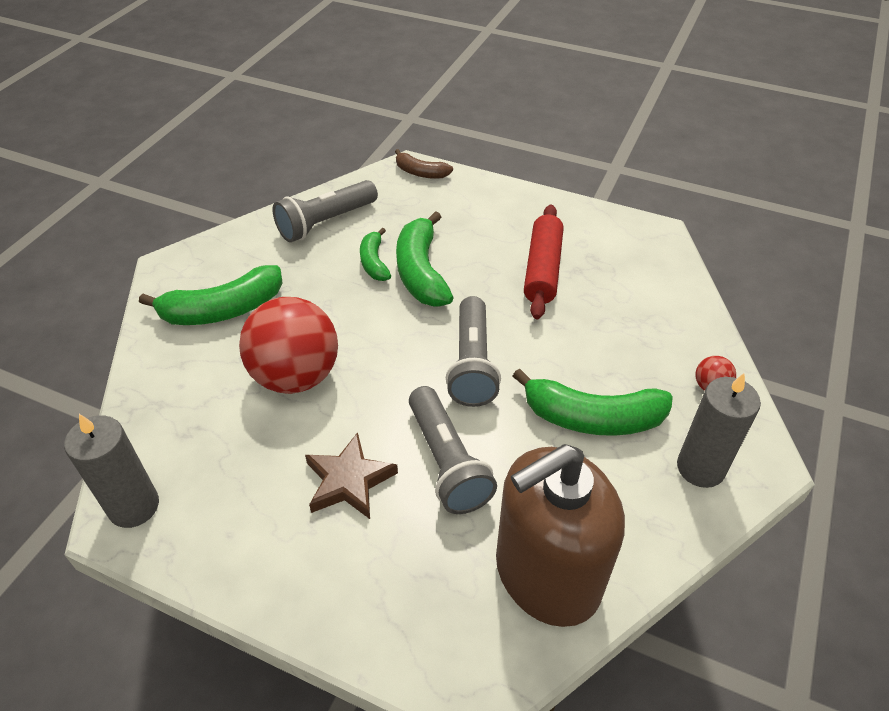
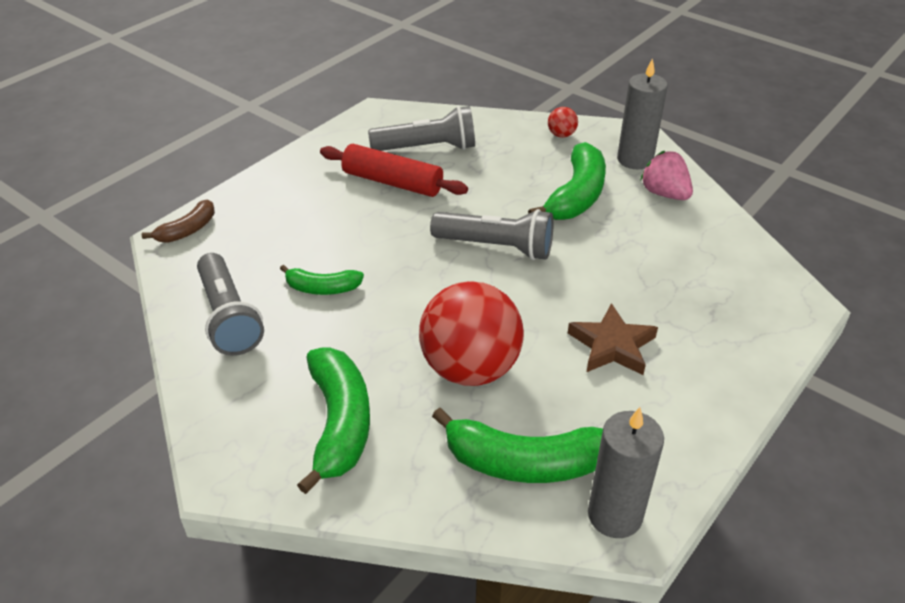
camera: 75 degrees left, 5 degrees down
green banana [396,211,454,307] -> green banana moved to [432,408,603,483]
grey flashlight [409,386,497,514] -> grey flashlight moved to [368,106,475,151]
brown soap dispenser [496,444,625,627] -> none
none -> pink strawberry [640,151,693,200]

